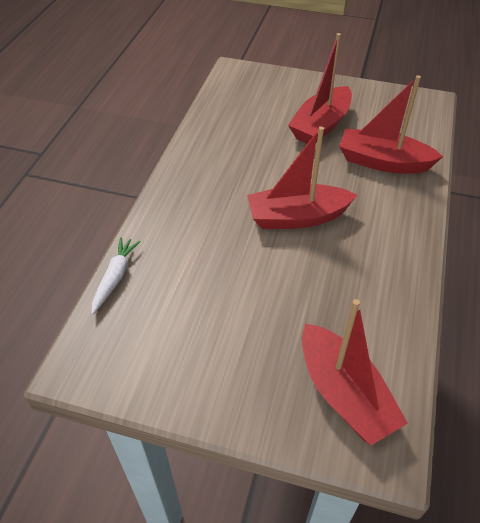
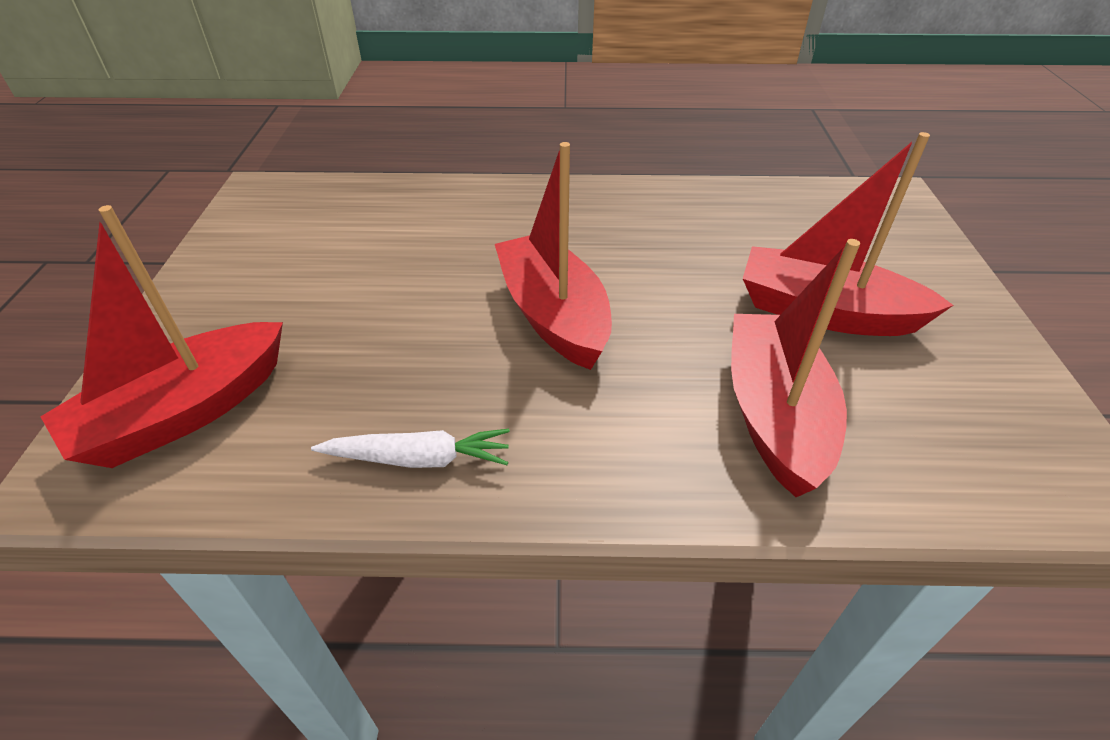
camera: 75 degrees right, 5 degrees down
white carrot [91,237,141,315] -> white carrot moved to [311,429,510,468]

